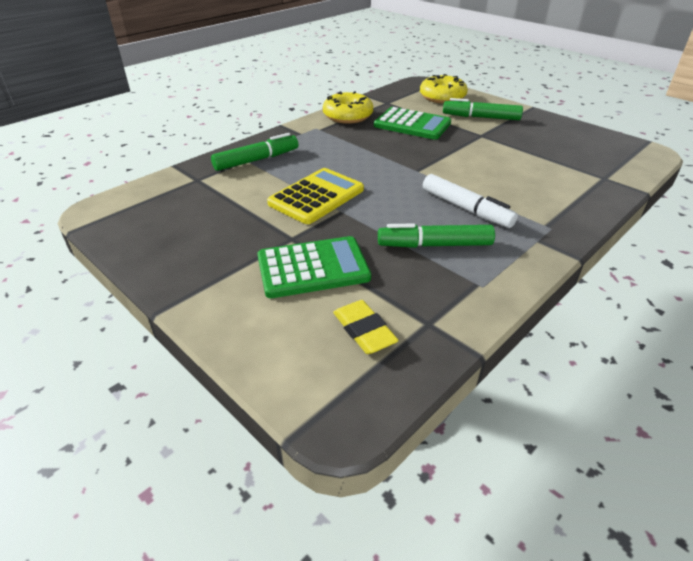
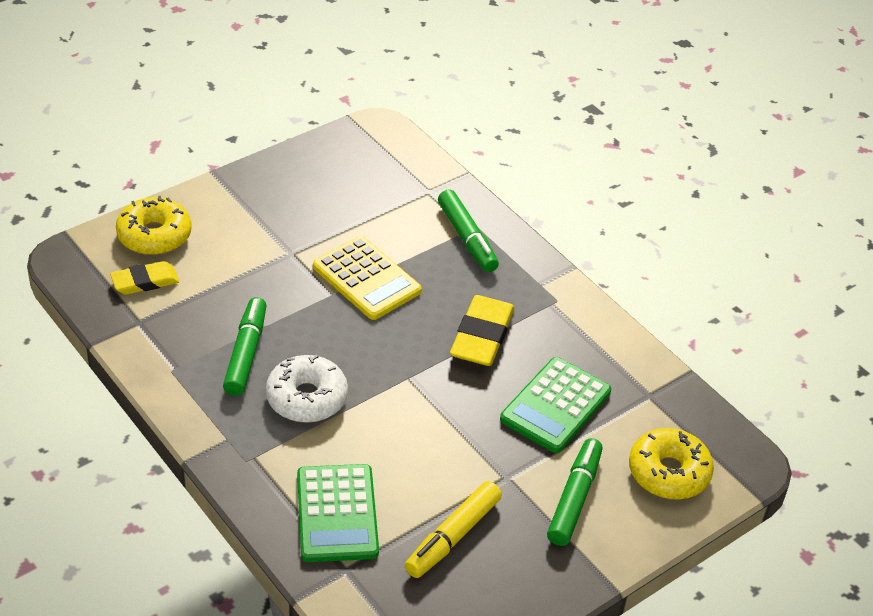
camera: 95 degrees right, 5 degrees up
green calculator [257,236,371,298] -> green calculator moved to [297,464,379,562]
yellow donut [323,91,373,124] -> yellow donut moved to [116,196,192,255]
white marker [423,174,518,228] -> white donut [266,355,348,423]
none -> yellow marker [405,481,502,578]
none -> yellow eraser [450,295,514,366]

